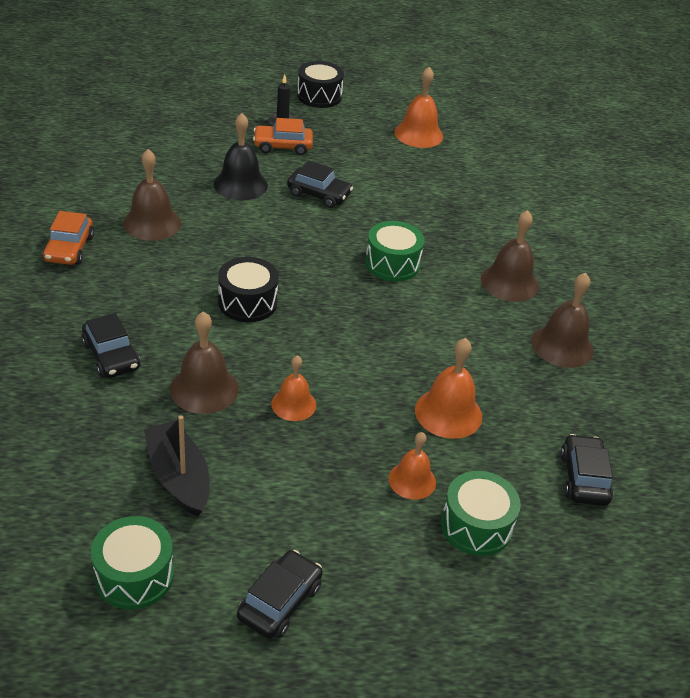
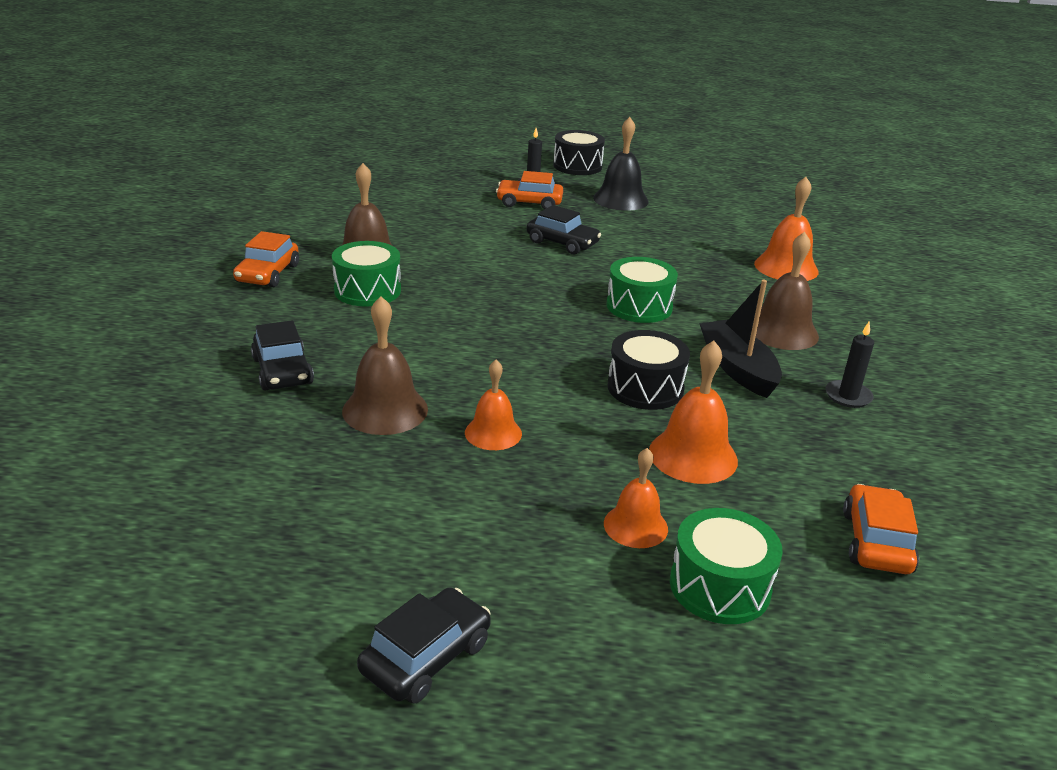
camera: 10 degrees right, 10 degrees down
green drum [91,516,174,609] -> green drum moved to [332,241,401,307]
black boat [144,415,210,517] -> black boat moved to [699,280,782,398]
black bell [214,113,268,200] -> black bell moved to [593,117,649,211]
black drum [218,257,279,322] -> black drum moved to [607,330,690,410]
orange bell [394,67,443,148] -> orange bell moved to [754,177,819,281]
brown bell [531,273,594,368] -> black candle [825,322,874,408]
black car [560,434,613,506] -> orange car [843,484,919,574]

